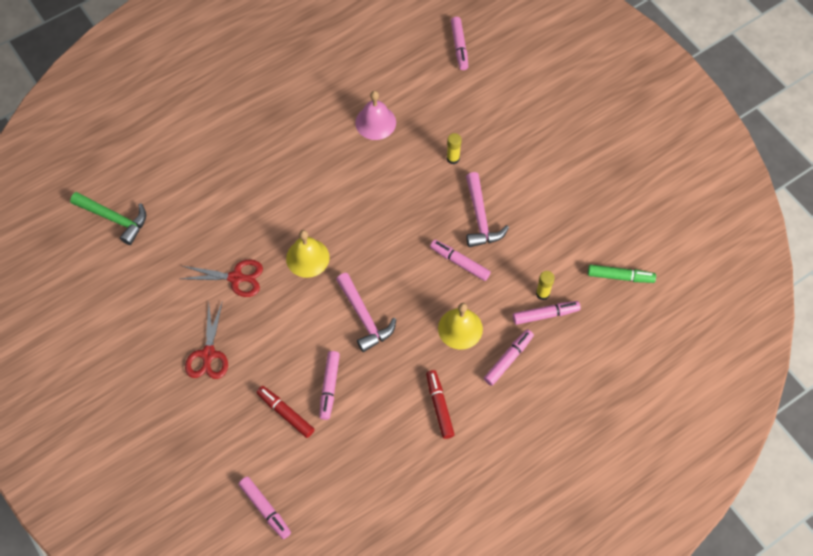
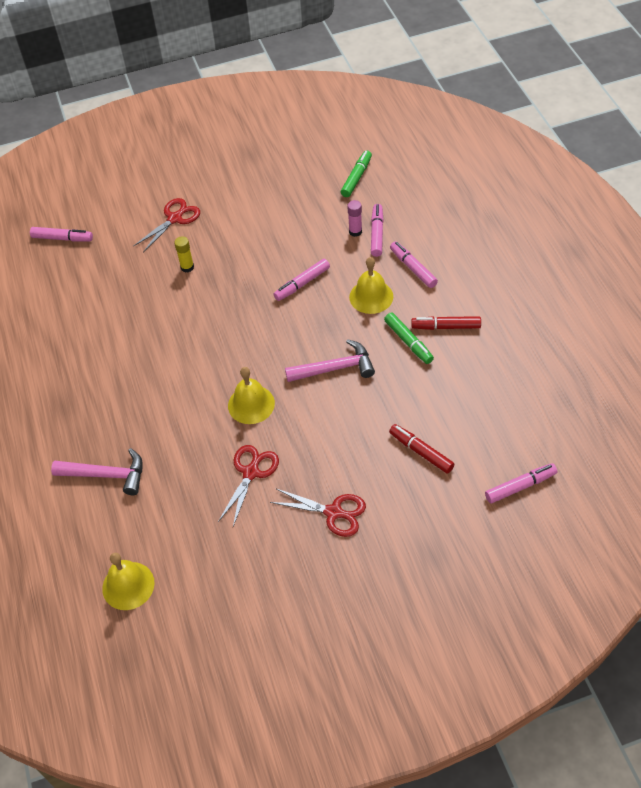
camera: 70 degrees left, 10 degrees down
green hammer [70,192,146,245] -> yellow bell [102,553,155,610]
red marker [257,386,315,438] -> red marker turned 75 degrees clockwise [389,424,454,474]
pink marker [319,351,340,420] -> none
pink bell [355,91,396,140] -> none
pink hammer [466,172,509,247] -> pink hammer moved to [51,448,143,495]
yellow glue stick [536,271,555,300] -> pink glue stick [347,200,362,237]
none -> red scissors [134,198,200,253]
none -> green marker [384,312,434,364]

